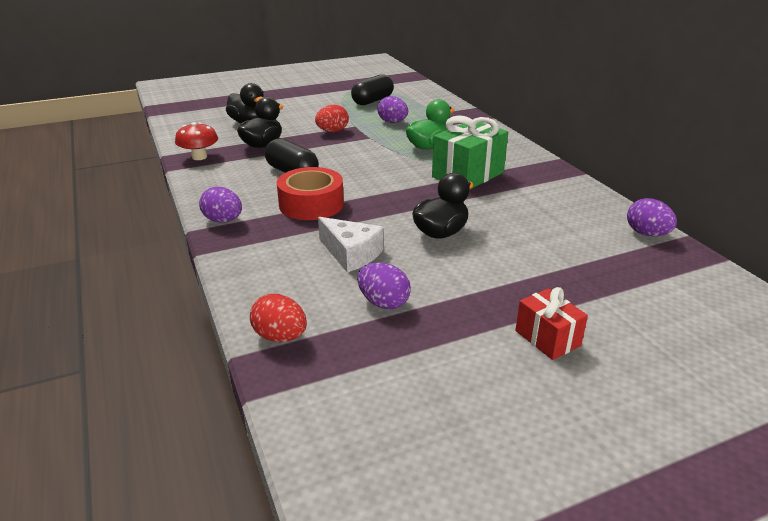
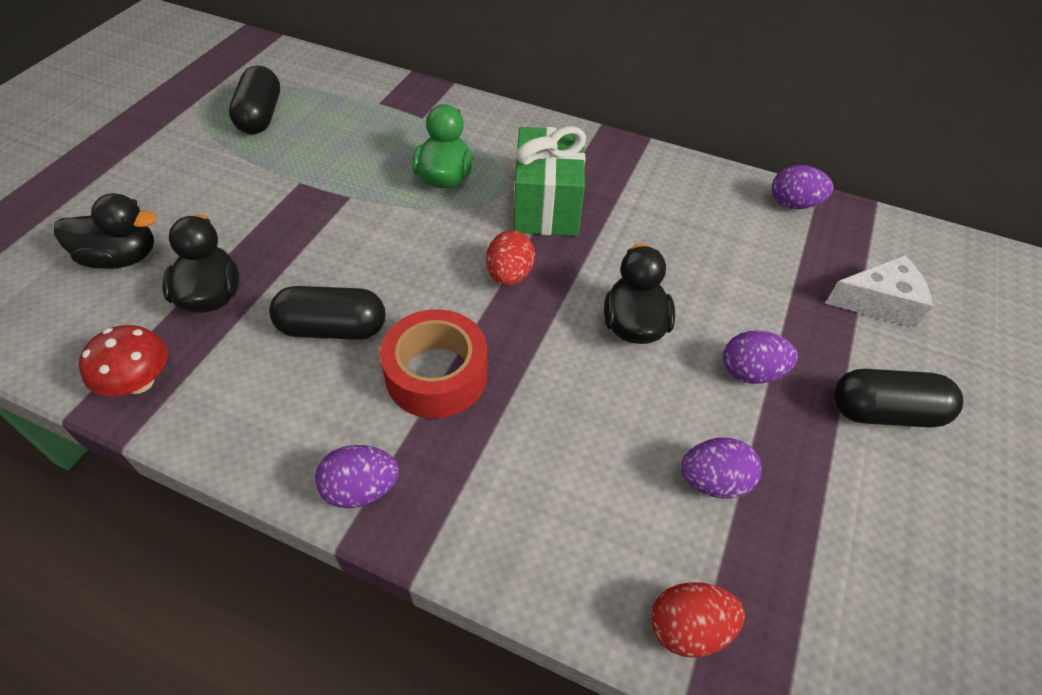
camera: 45 degrees left, 20 degrees up
red egg [315,105,349,132] -> red egg moved to [486,230,535,286]
white cheese [318,217,383,272] -> white cheese moved to [825,255,932,328]
purple egg [378,96,408,123] -> purple egg moved to [723,330,798,384]
red gift [515,287,588,360] -> black capsule [834,369,963,428]

